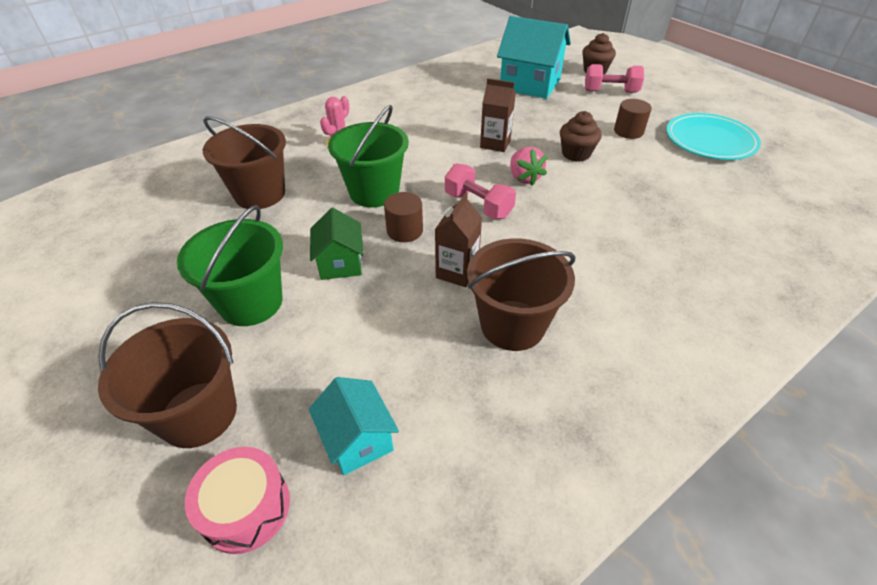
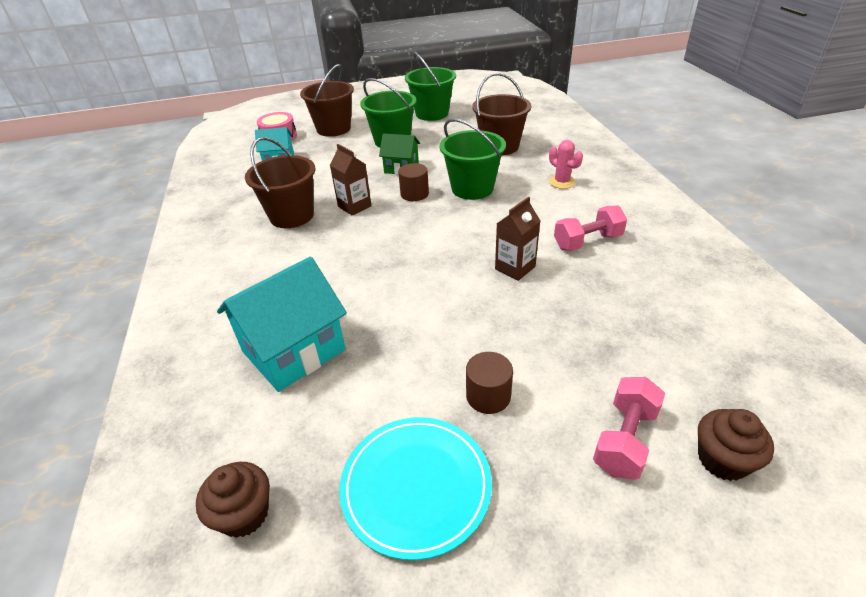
camera: 115 degrees right, 5 degrees down
pink dumbbell [445,163,516,219] -> pink dumbbell moved to [554,206,627,251]
turquoise house [497,16,571,99] -> turquoise house moved to [217,257,347,392]
pink strawberry [510,147,547,186] -> none
brown cupcake [560,111,602,162] -> brown cupcake moved to [196,462,270,538]
none -> green bucket [405,51,456,121]

